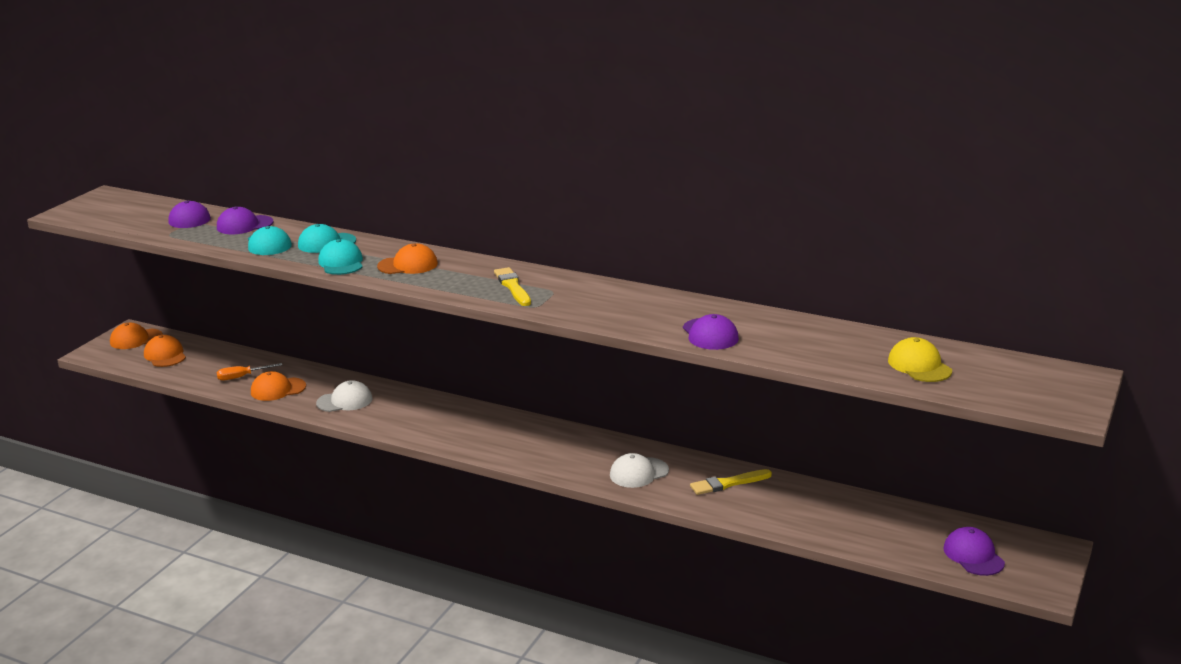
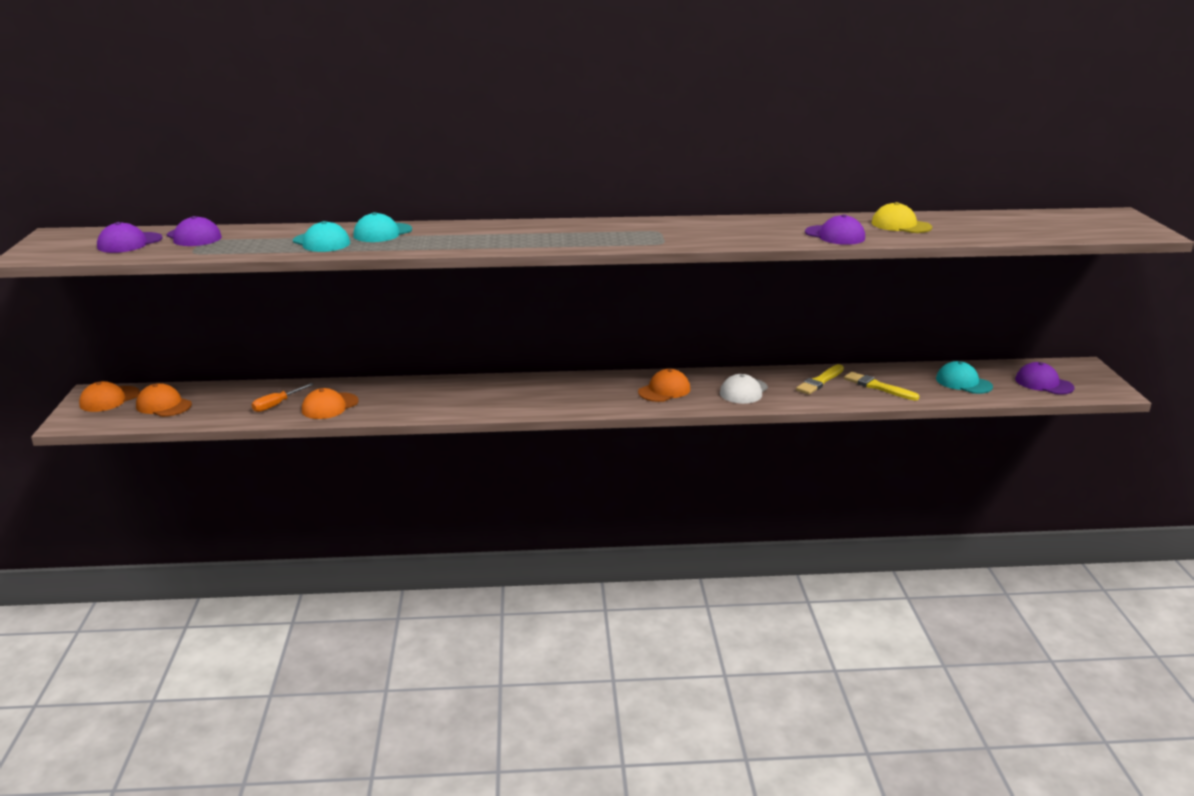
camera: 30 degrees left, 0 degrees up
purple cap [217,206,274,234] -> purple cap moved to [97,222,163,253]
white cap [316,380,372,412] -> none
turquoise cap [318,239,363,275] -> turquoise cap moved to [936,361,993,394]
orange cap [377,243,438,274] -> orange cap moved to [638,369,690,402]
yellow brush [494,267,531,306] -> yellow brush moved to [844,372,919,401]
yellow cap [888,337,952,382] -> yellow cap moved to [872,202,932,233]

